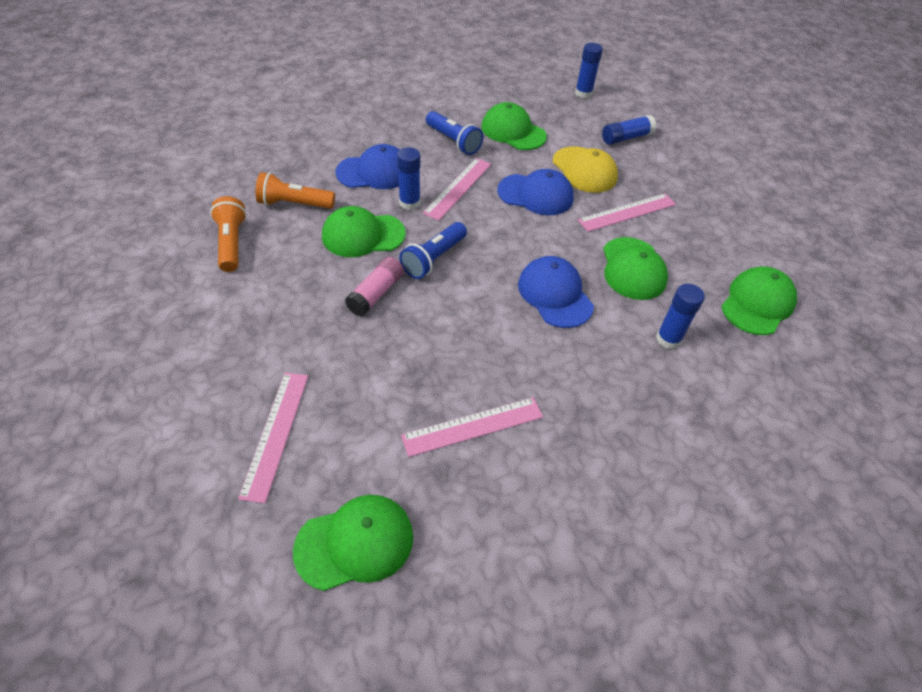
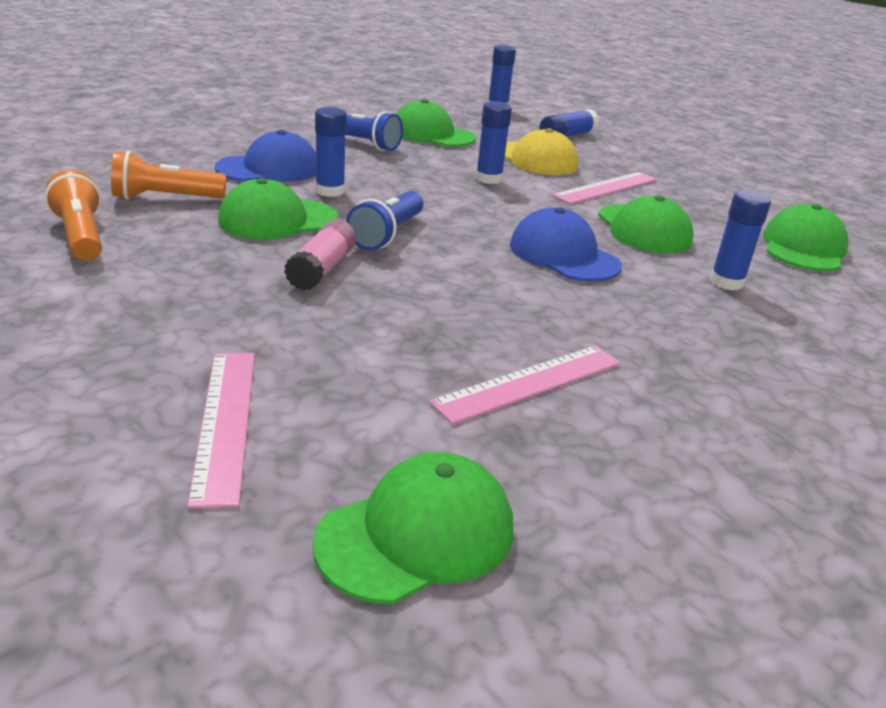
camera: 15 degrees left, 20 degrees down
pink ruler [423,158,491,221] -> none
blue cap [497,169,574,215] -> blue glue stick [476,101,512,184]

